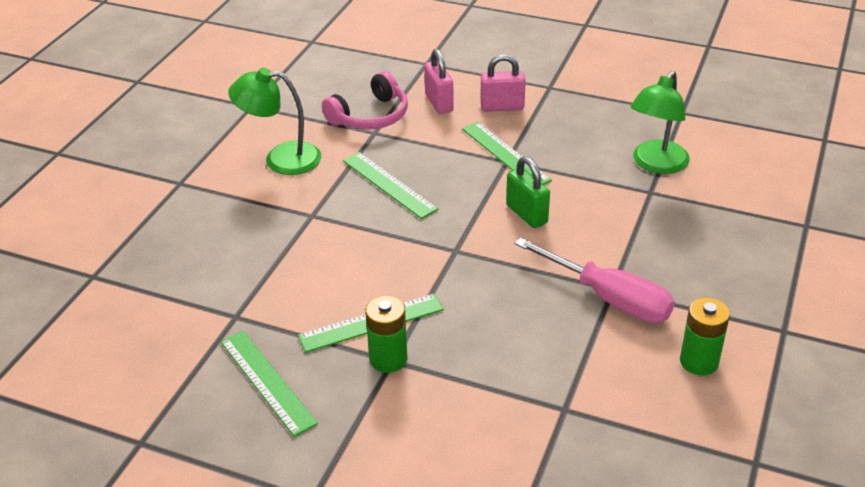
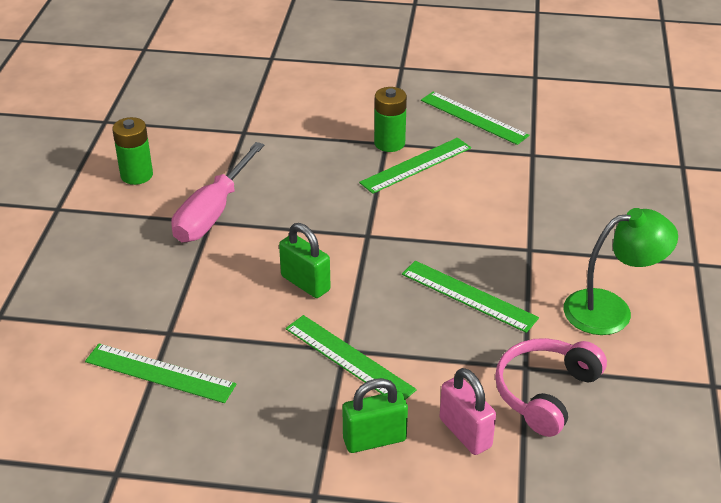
camera: 165 degrees right, 0 degrees up
pink padlock [481,54,526,112] -> green padlock [342,378,408,453]
pink screwdriver [514,237,674,323] -> pink screwdriver turned 90 degrees counterclockwise [171,142,265,242]
green lamp [631,71,690,174] -> green ruler [85,344,237,403]

